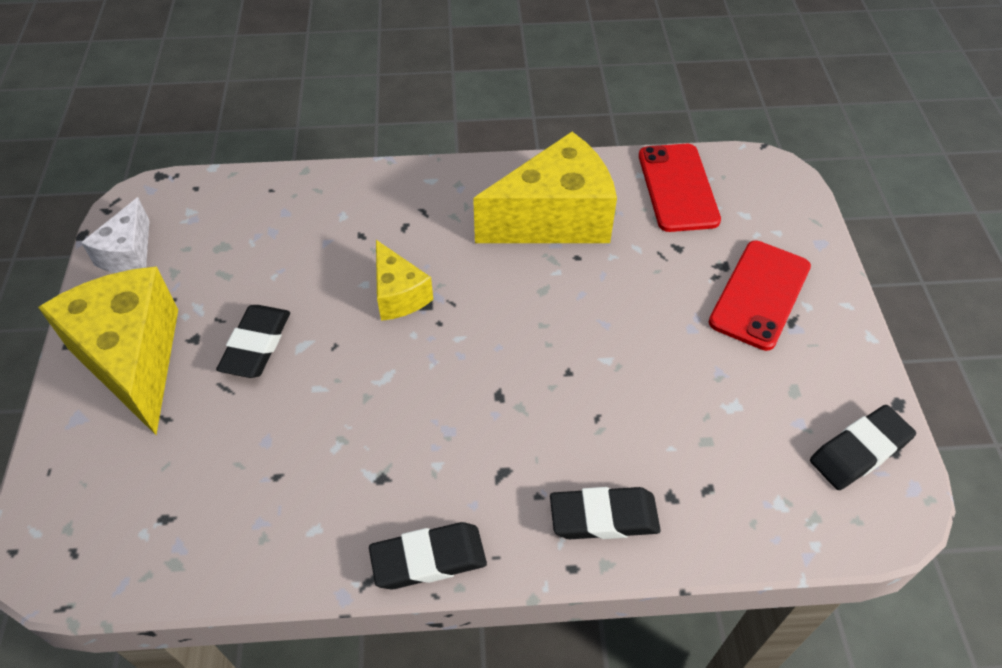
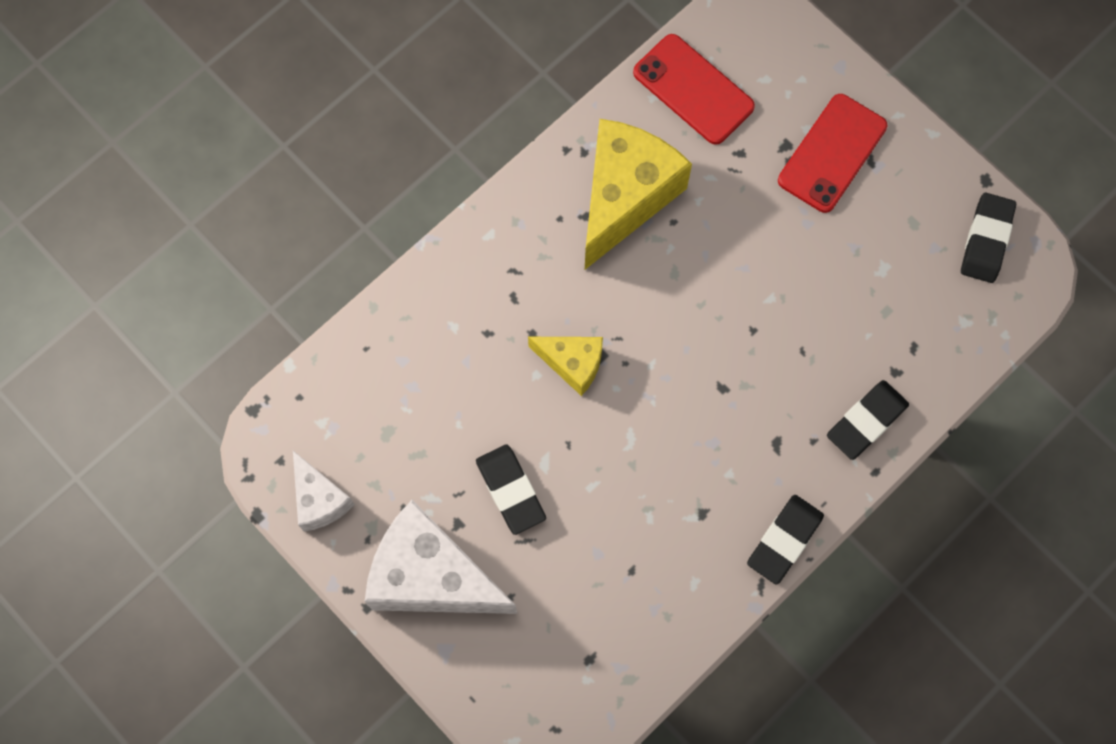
camera: 40 degrees left, 20 degrees up
yellow cheese [38,266,178,435] -> white cheese [364,500,517,614]
red phone [709,240,811,351] -> red phone turned 45 degrees clockwise [778,94,887,213]

